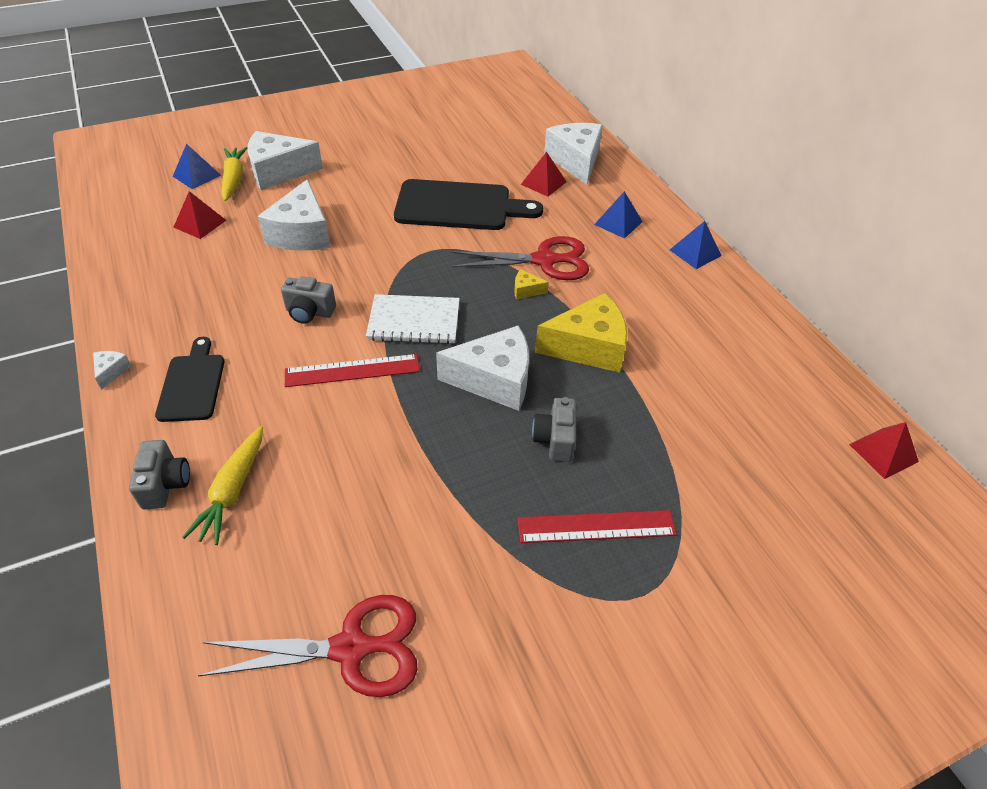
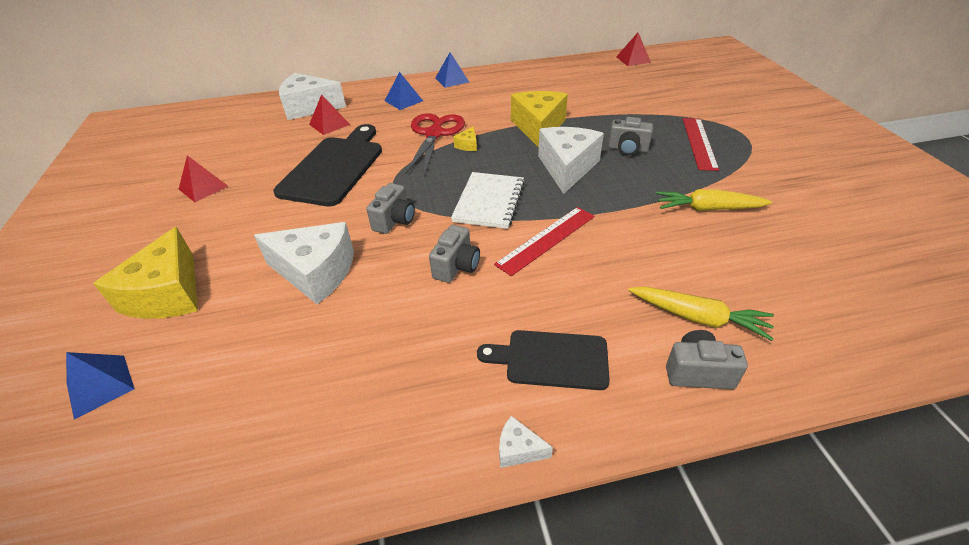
camera: 75 degrees left, 5 degrees down
red pyramid [173,191,226,239] -> red pyramid moved to [179,155,228,202]
red scissors [198,595,418,697] -> none
yellow carrot [221,147,247,201] -> yellow carrot moved to [656,189,772,211]
white cheese [248,131,323,190] -> yellow cheese [93,227,198,319]
red ruler [285,354,420,387] -> red ruler turned 45 degrees clockwise [494,207,595,276]
none -> grey camera [367,183,415,234]

